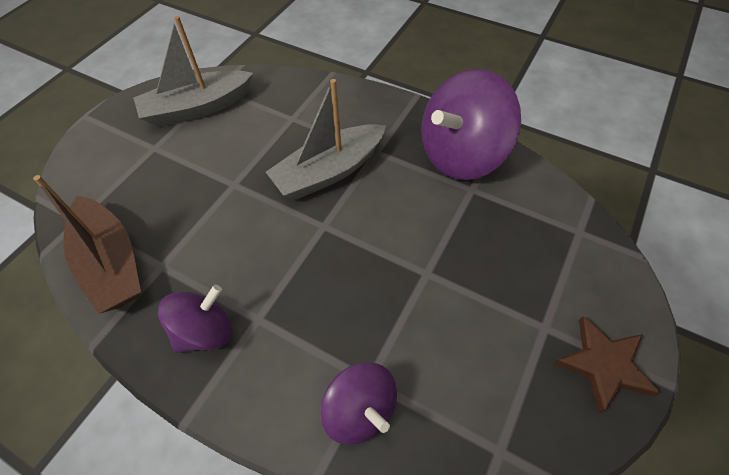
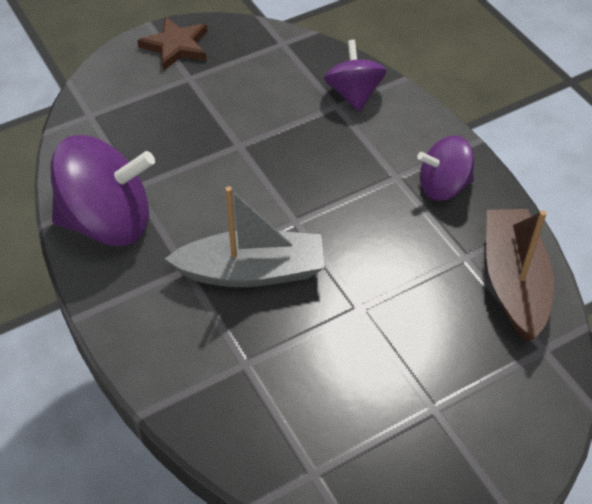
camera: 150 degrees left, 5 degrees down
grey boat [133,16,253,127] -> none

